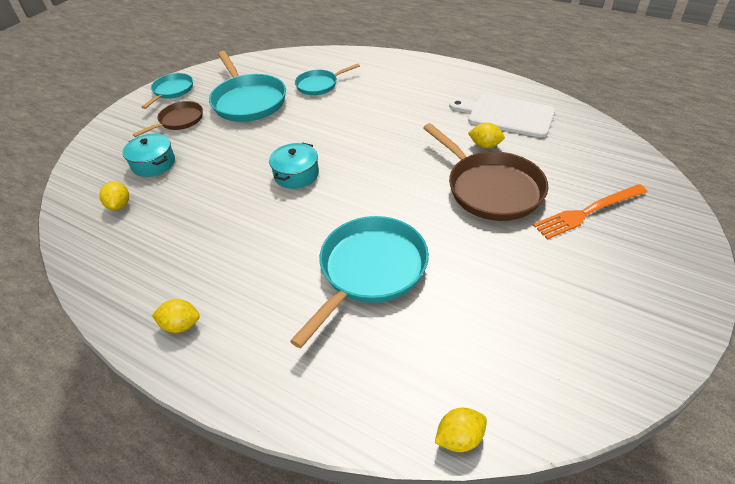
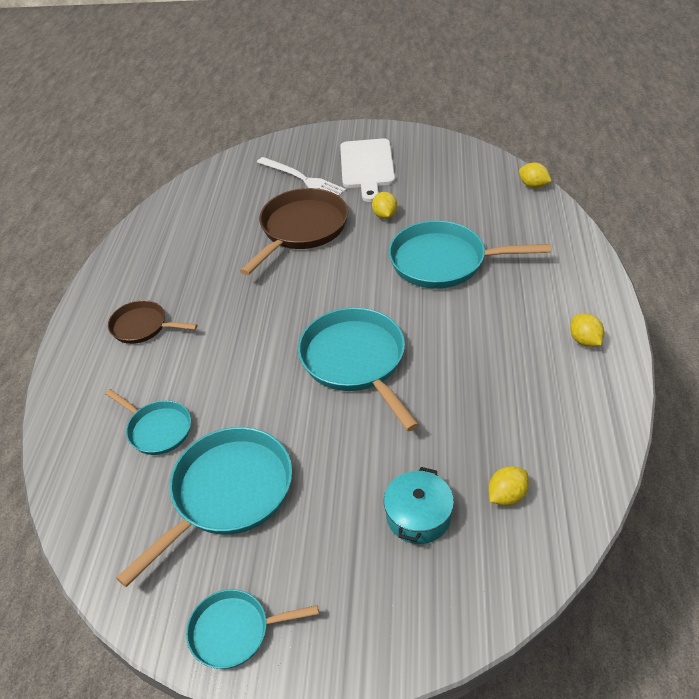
camera: 115 degrees left, 0 degrees up
brown pan [133,101,203,137] -> brown pan moved to [108,300,198,344]
turquoise pot [269,143,319,189] -> turquoise pan [298,308,419,431]
white cutting board [449,94,555,138] -> white cutting board moved to [340,138,395,202]
yellow lemon [468,122,505,148] -> yellow lemon moved to [372,192,397,219]
orange fork [533,184,648,239] -> white fork [257,157,346,196]

